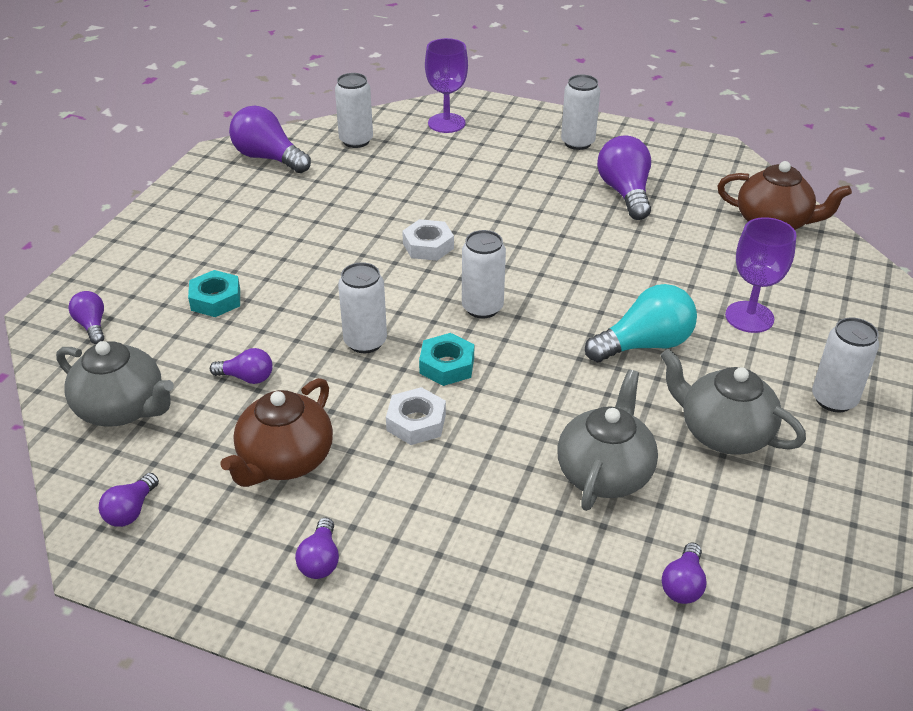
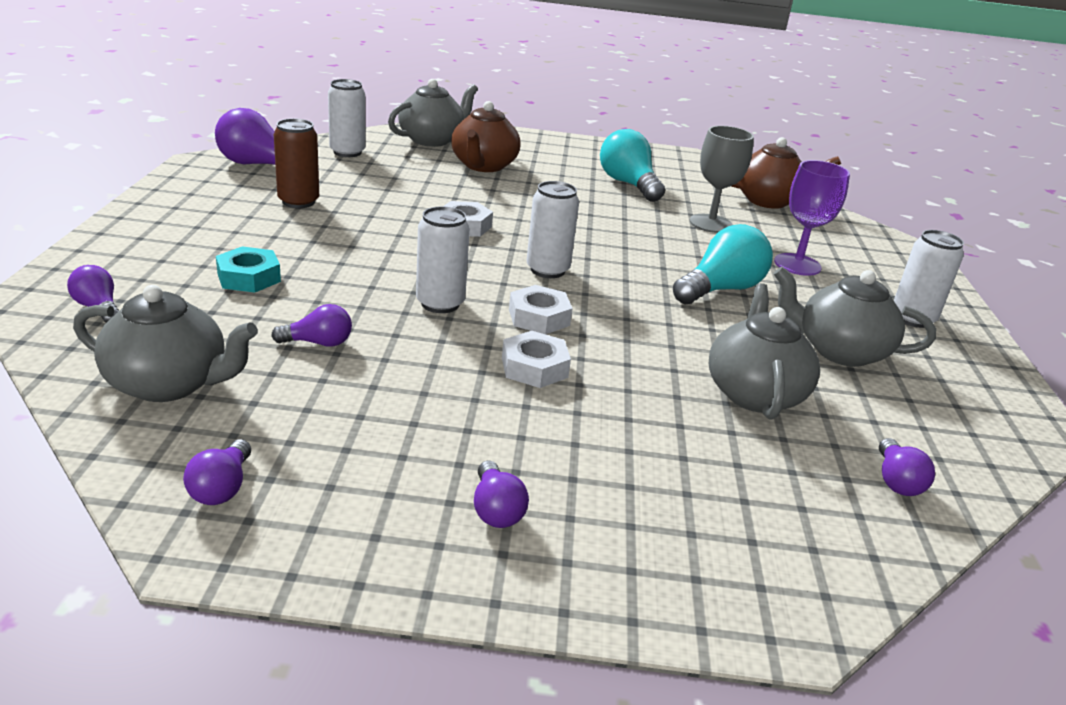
camera: 20 degrees left, 10 degrees down
brown teapot [221,378,333,487] -> brown teapot moved to [451,101,521,172]
turquoise nut [419,333,474,386] -> white nut [509,285,573,334]
purple goblet [425,38,468,133] -> grey teapot [388,79,478,147]
white can [561,75,600,150] -> none
purple light bulb [597,135,651,220] -> turquoise light bulb [600,129,665,202]
none -> brown can [274,118,319,208]
none -> grey goblet [690,126,754,233]

